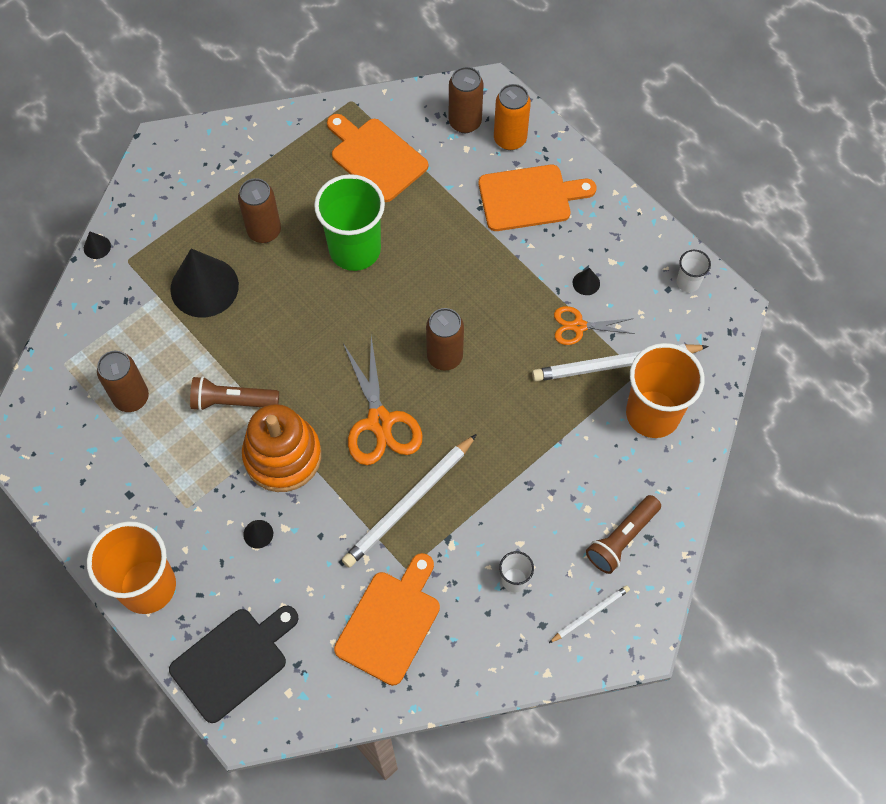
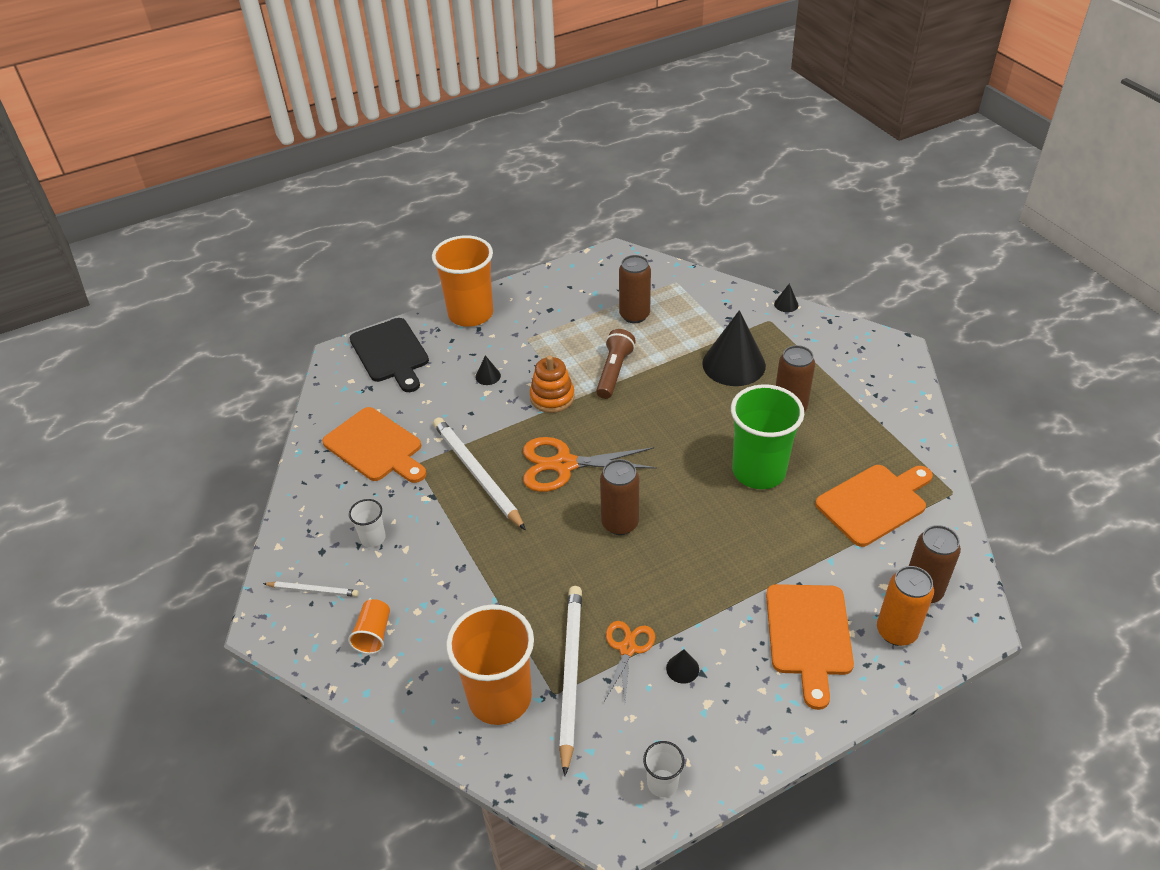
camera: 105 degrees right, 20 degrees down
orange stacking toy [242,404,321,492] -> orange stacking toy [530,355,575,413], size x0.64
white pencil [549,585,630,643] -> white pencil turned 60 degrees counterclockwise [263,581,359,597]
brown flashlight [586,495,661,574] -> orange cup [348,599,390,654]

